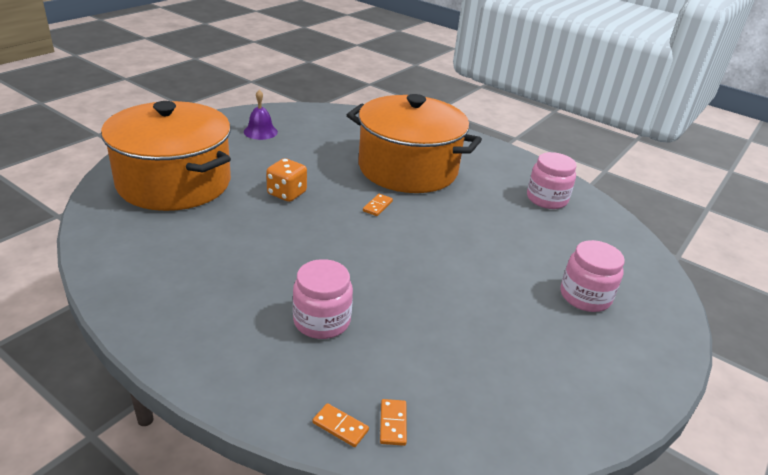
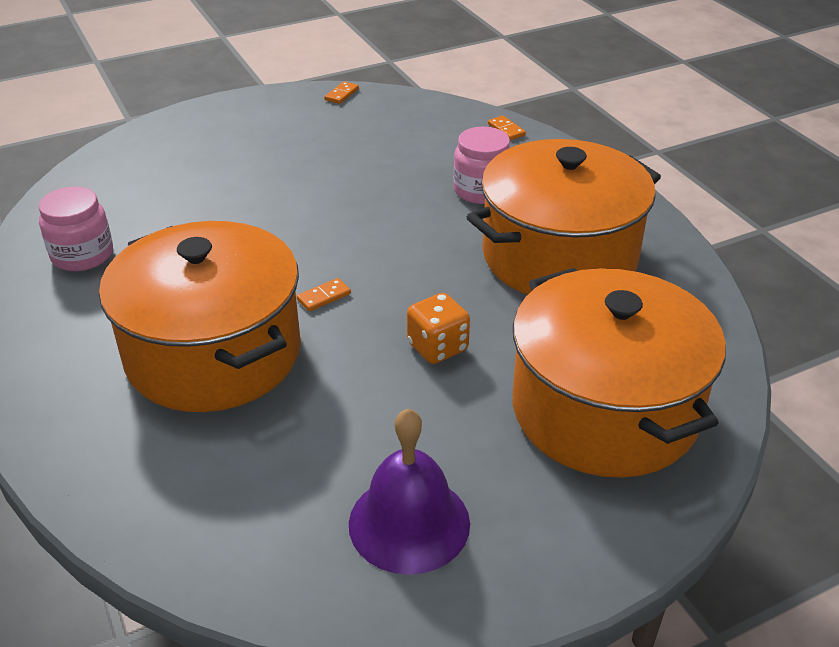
camera: 150 degrees left, 5 degrees up
purple bell [244,90,278,140] -> purple bell [349,408,470,575], size x1.64
orange domino [380,399,407,446] -> orange domino moved to [325,81,359,104]
pink jar [561,240,625,312] -> none
none -> orange pot [467,139,661,295]

